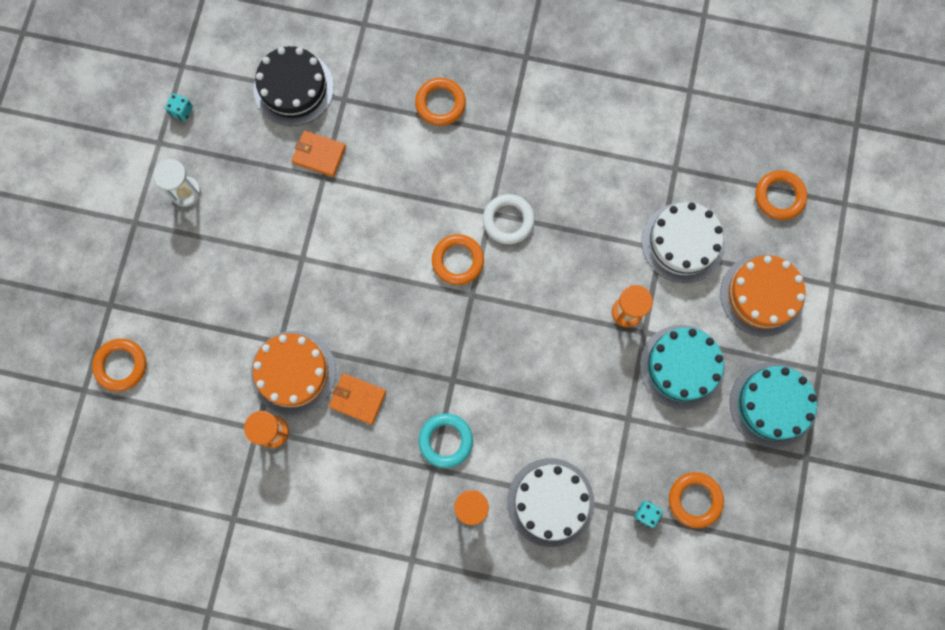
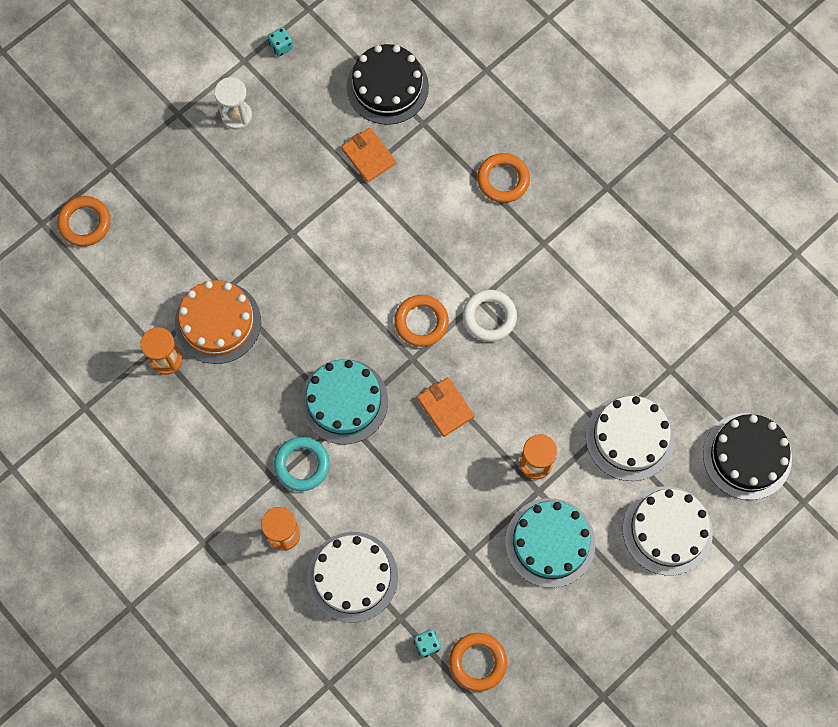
camera: 35 degrees right, 5 degrees down
orange wallet [329,373,386,425] -> orange wallet moved to [417,377,475,437]
orange cake [720,255,806,337] -> white cake [623,486,713,575]
turquoise cake [730,362,817,448] -> turquoise cake moved to [301,359,388,444]
orange ring [755,170,807,220] -> black cake [703,413,792,500]

